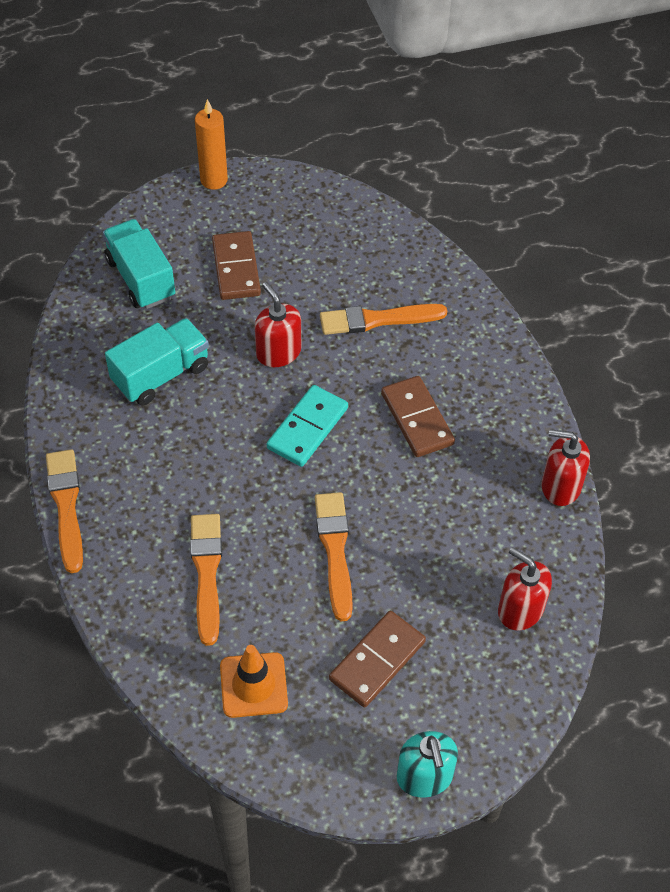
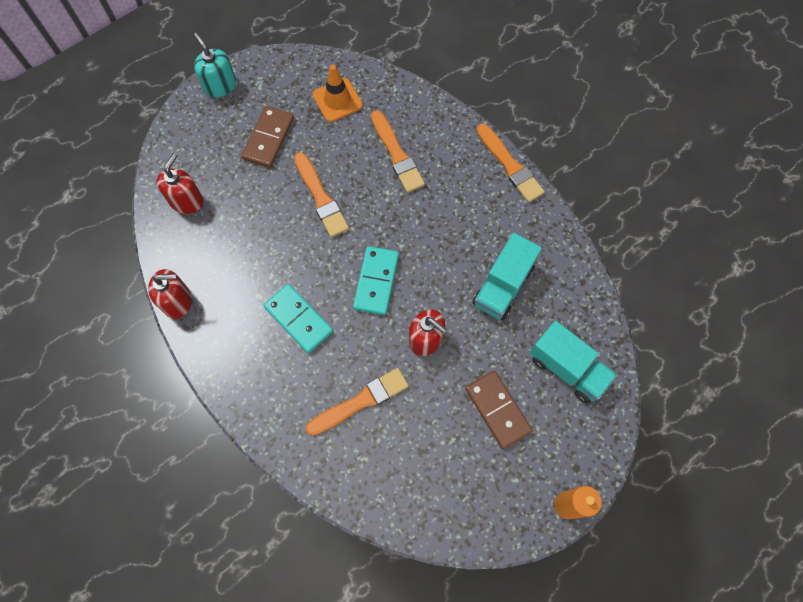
camera: 160 degrees right, 15 degrees up
brown domino [381,376,455,457] -> turquoise domino [263,284,333,353]
red soap dispenser [498,547,552,631] -> red soap dispenser turned 90 degrees counterclockwise [156,152,203,214]

